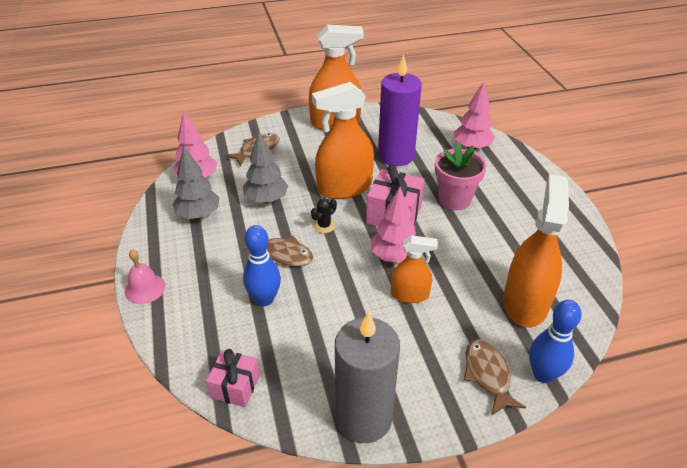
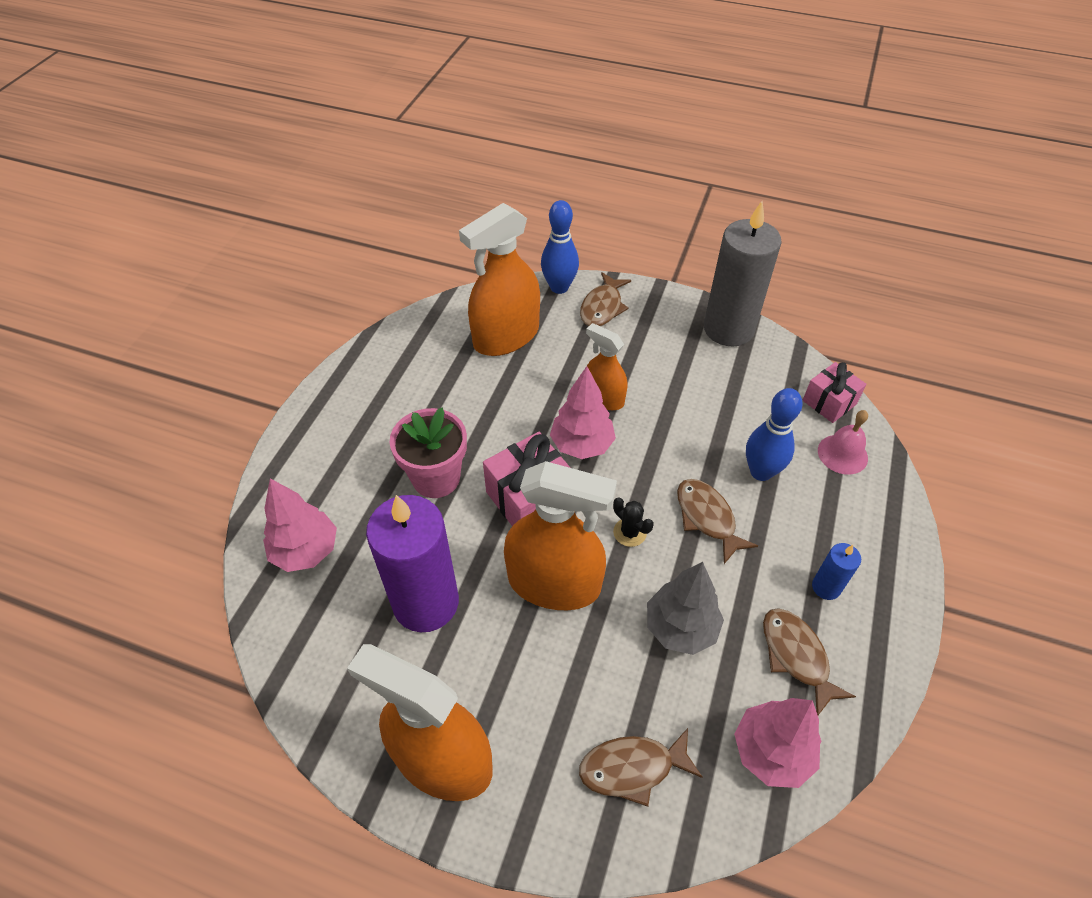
camera: 145 degrees left, 10 degrees up
pink bell [125,249,165,304] -> pink bell moved to [818,410,868,475]
grey tree [172,147,220,219] -> brown fish [763,608,856,715]
black cactus [311,198,337,233] -> black cactus turned 60 degrees clockwise [613,497,654,547]
none -> blue candle [812,543,861,600]

